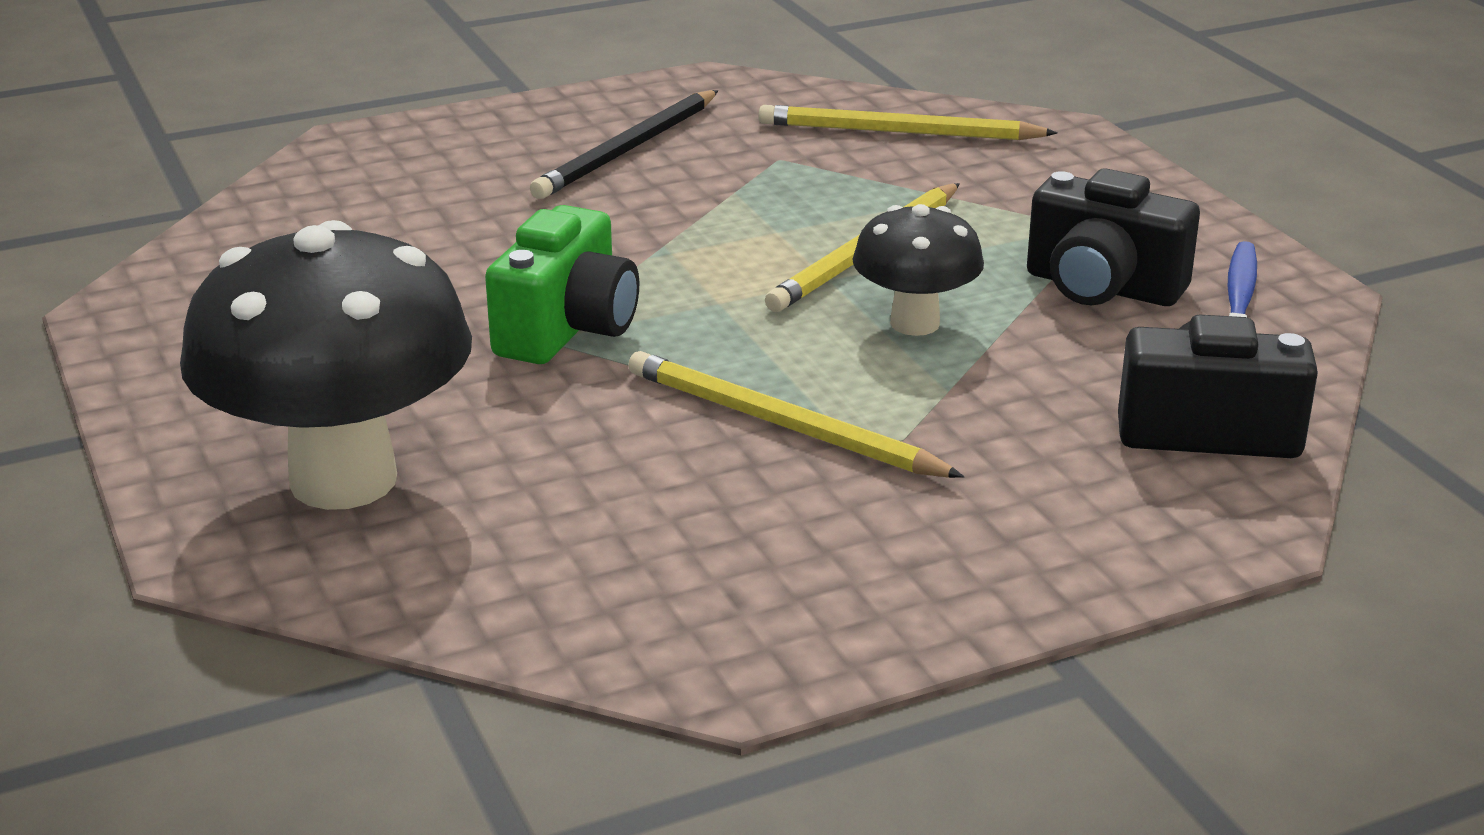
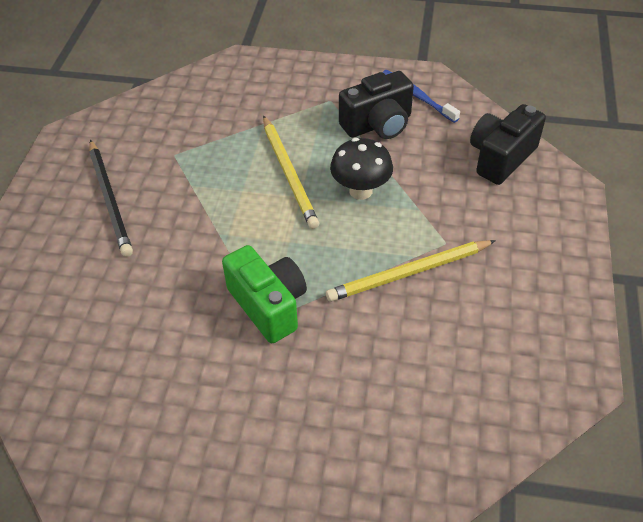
camera: 55 degrees left, 20 degrees up
black mushroom [180,220,472,510] -> none
yellow pencil [758,105,1057,140] -> none

